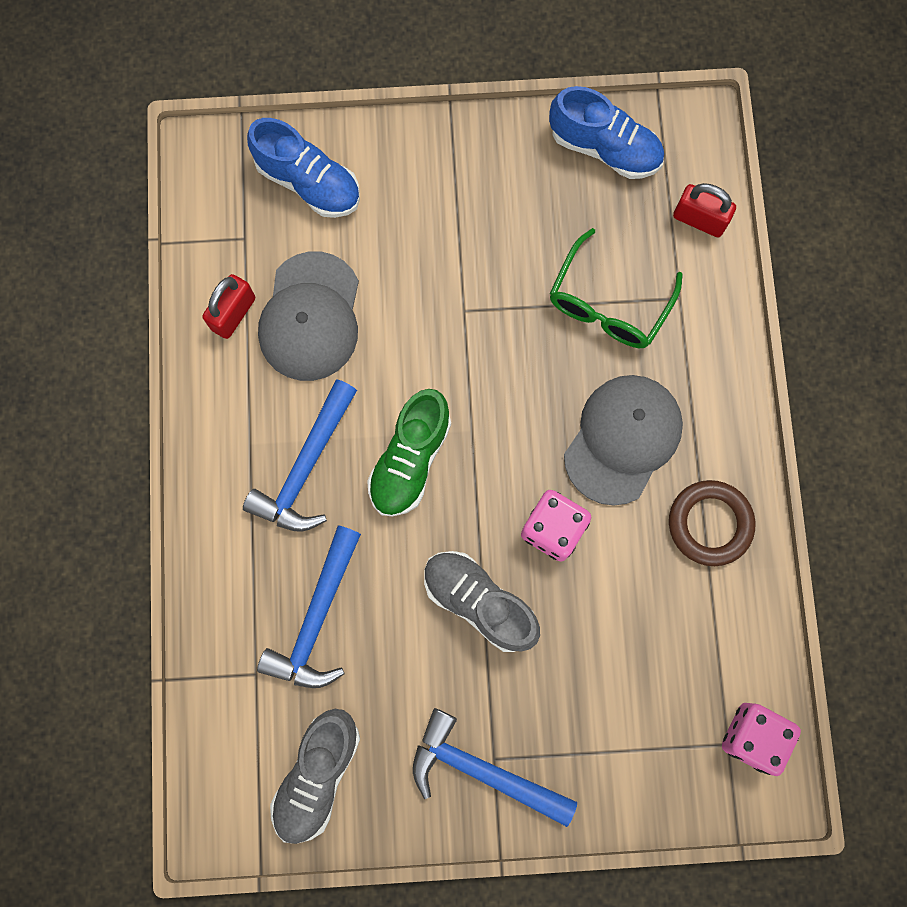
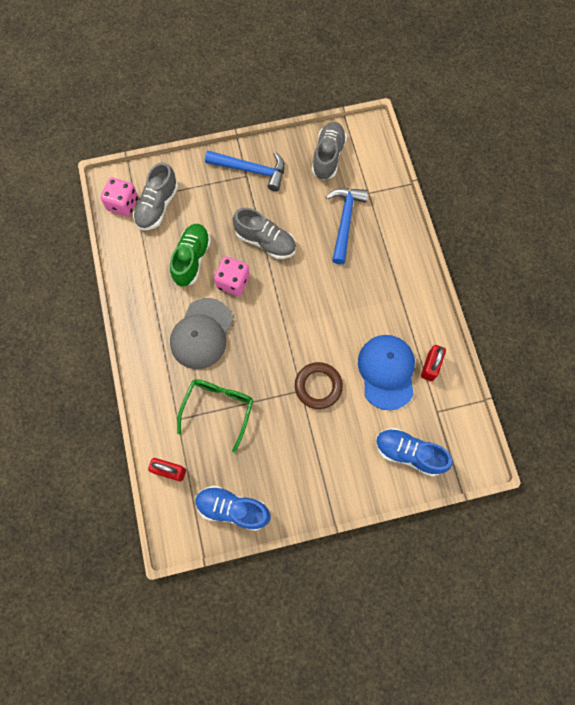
camera: 170 degrees right, 5 degrees down
blue hammer [243,379,357,532] -> none
grey cap [258,251,359,381] -> blue cap [358,335,415,410]
green shoe [367,389,451,517] -> green shoe moved to [170,224,211,286]
brown ring [669,480,755,566] -> brown ring moved to [295,362,343,409]
none -> grey shoe [133,162,178,230]

